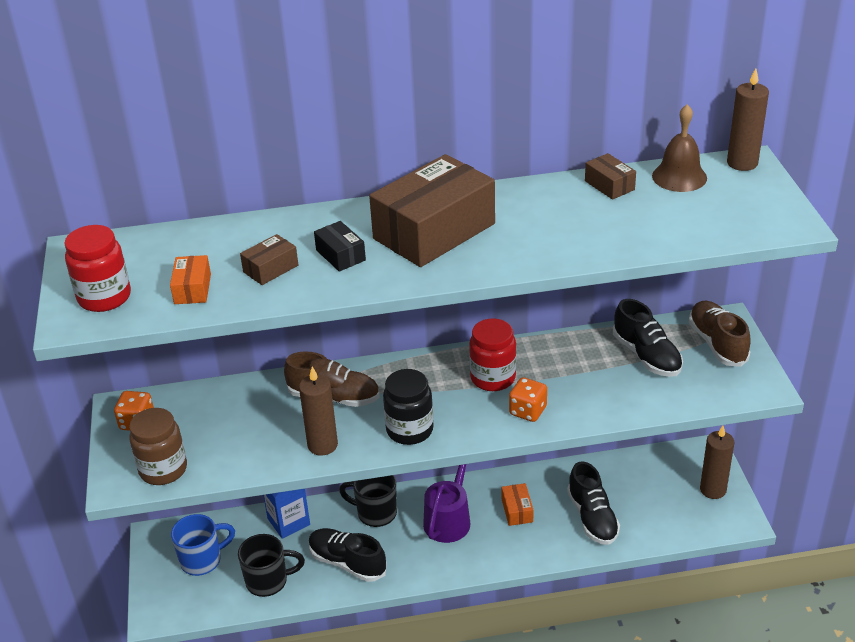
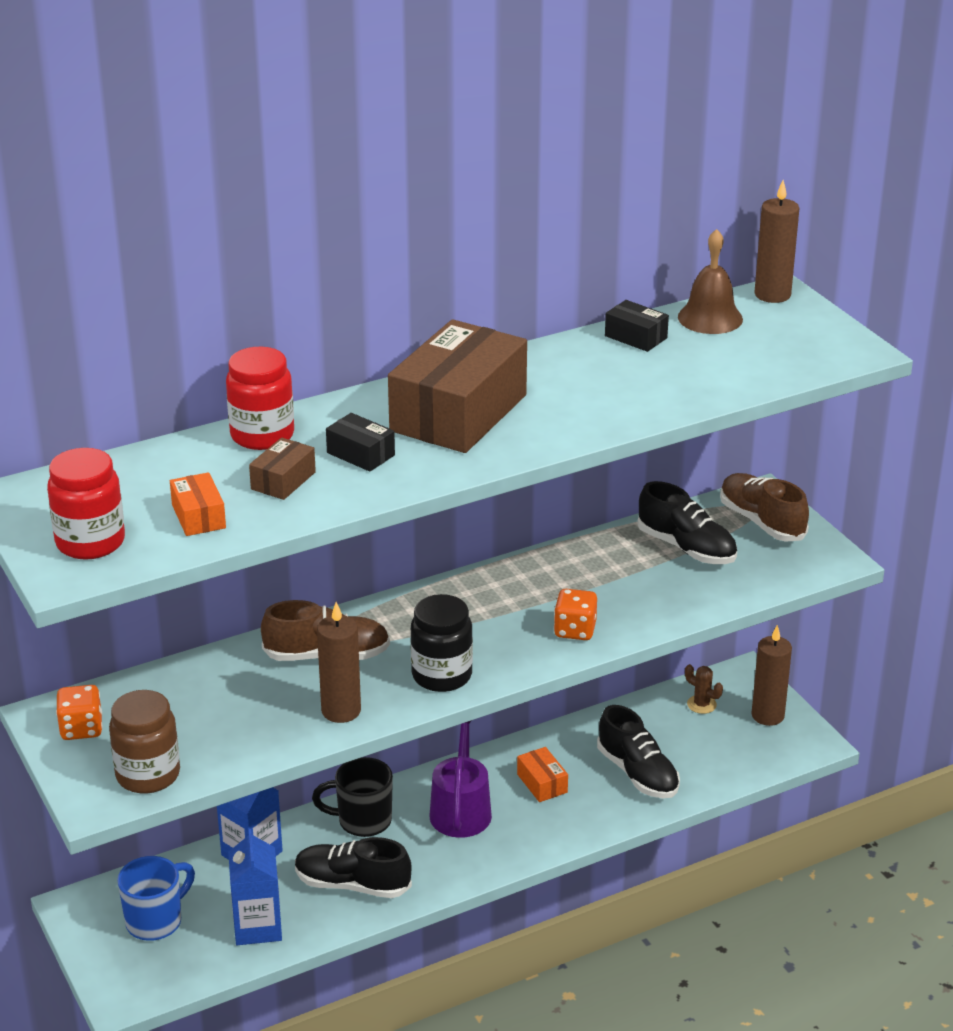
camera: 20 degrees left, 5 degrees down
black mug [238,534,305,597] -> blue carton [228,829,282,945]
red jar [469,318,516,391] -> red jar moved to [226,347,294,450]
brown box [585,153,636,200] -> black box [605,300,669,352]
none -> brown cactus [685,664,723,714]

